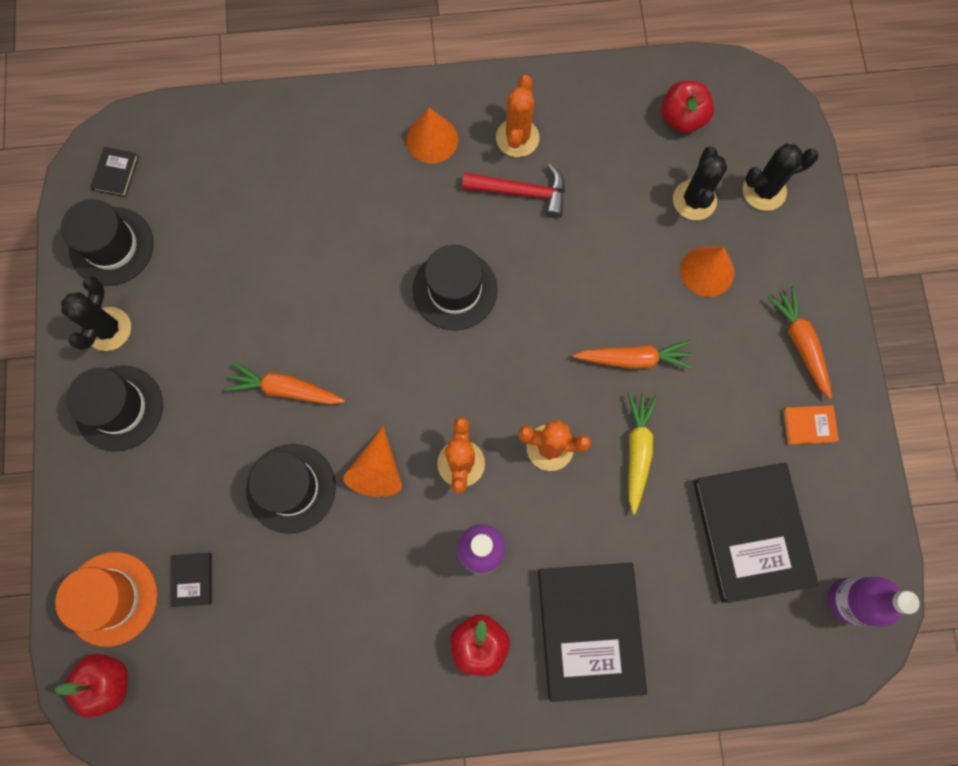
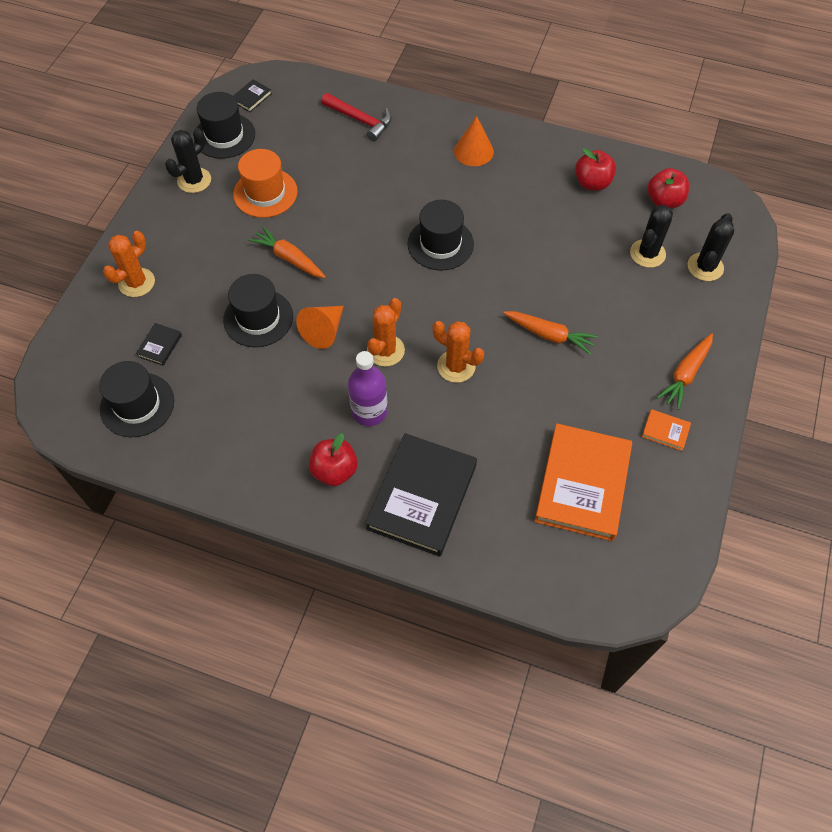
camera: 25 degrees right, 15 degrees down
orange hat [55,552,157,647] -> orange hat moved to [233,149,298,218]
red apple [55,654,128,718] -> red apple moved to [575,148,616,191]
black hat [67,365,163,452] -> black hat moved to [99,361,174,437]
red hammer [462,164,565,218] -> red hammer moved to [321,93,392,141]
orange cactus [496,75,539,157] -> orange cactus moved to [103,231,155,297]
yellow carrot [628,392,658,514] -> none
orange cone [680,246,734,297] -> none
black book [693,462,818,603] -> orange book [534,424,632,541]
black cactus [743,144,819,211] -> black cactus turned 75 degrees counterclockwise [688,213,734,281]
orange carrot [767,286,832,399] -> orange carrot turned 150 degrees counterclockwise [656,334,713,410]
purple bottle [828,576,920,627] -> none

